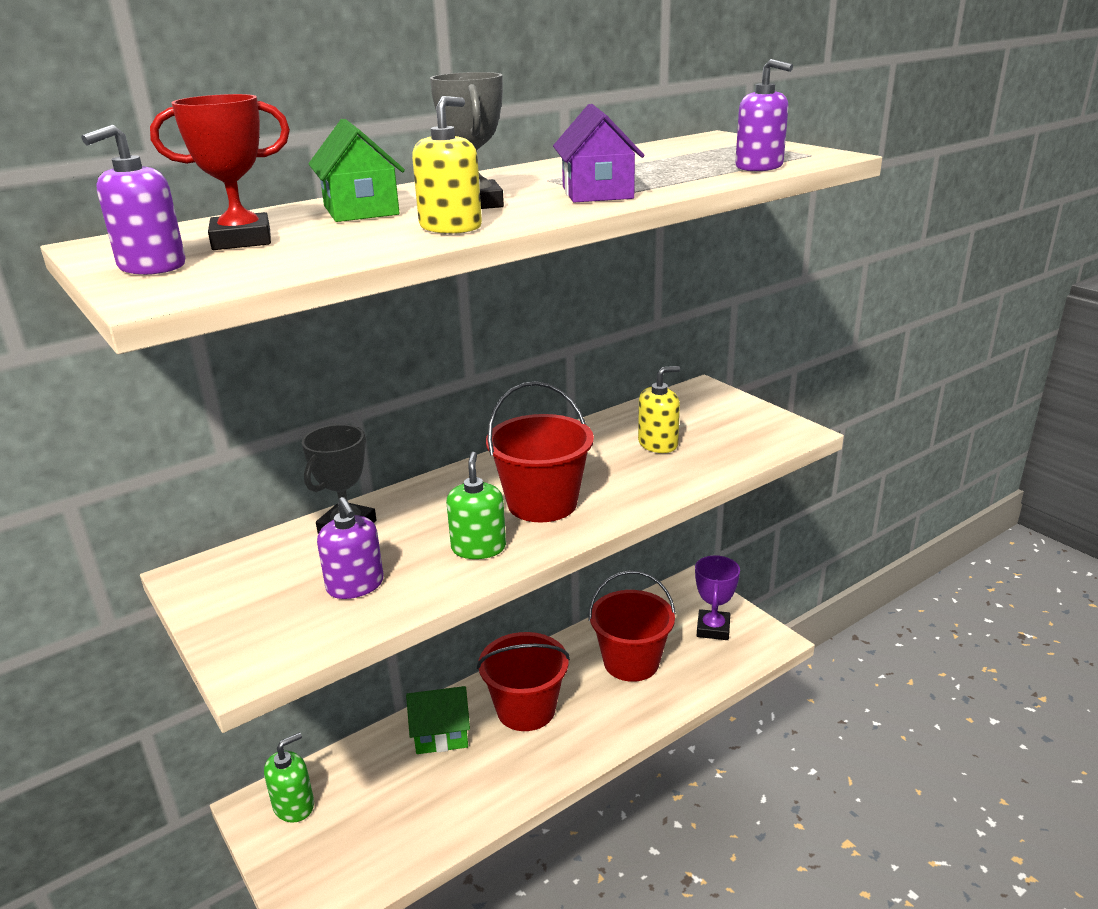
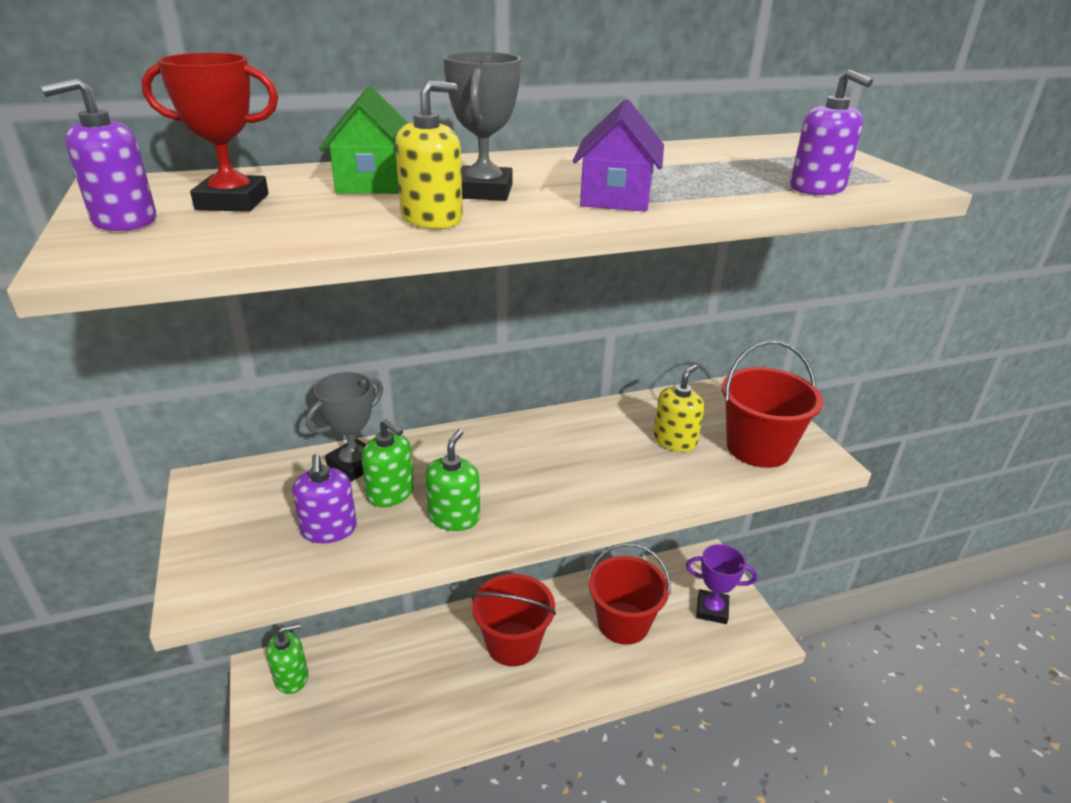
camera: 15 degrees right, 5 degrees up
green house [406,686,470,754] -> none
red bucket [486,381,594,522] -> red bucket moved to [722,340,823,468]
yellow soap dispenser [638,366,680,453] -> yellow soap dispenser turned 45 degrees counterclockwise [653,364,704,452]
purple trophy [695,555,740,640] -> purple trophy turned 75 degrees clockwise [686,544,757,624]
none -> green soap dispenser [361,419,414,507]

